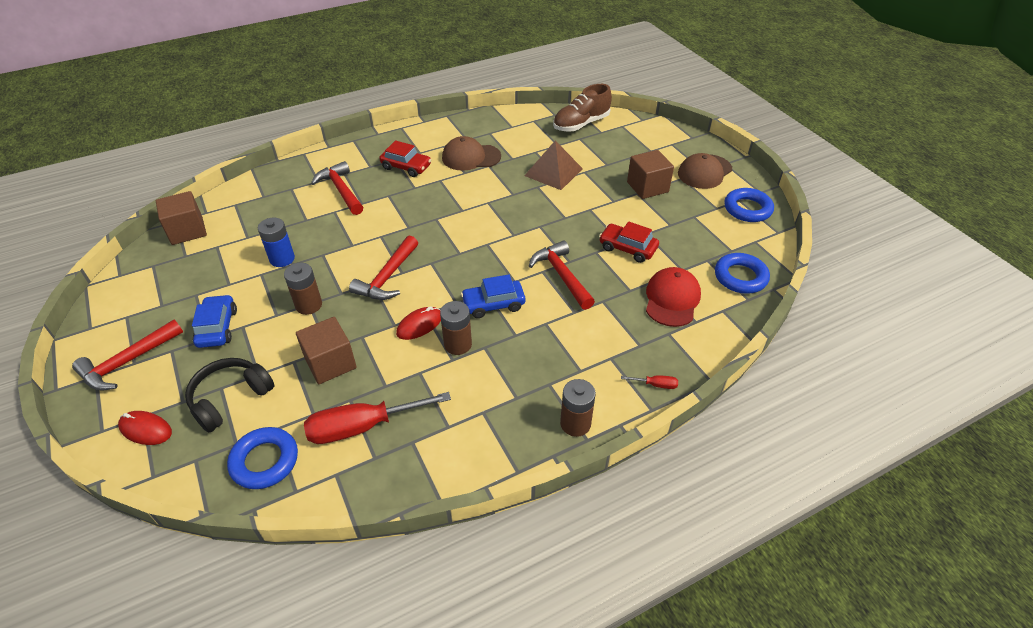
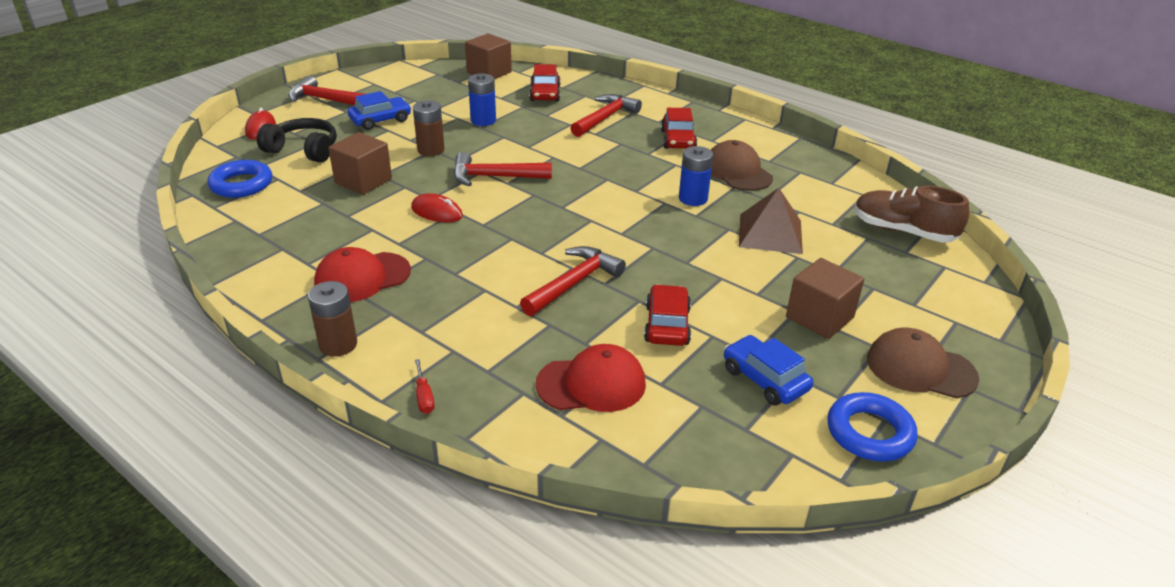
camera: 65 degrees right, 10 degrees down
red screwdriver [304,392,451,444] -> none
brown battery [440,301,472,355] -> none
blue car [461,275,525,318] -> blue car moved to [724,335,814,406]
blue ring [715,253,770,294] -> none
none -> red cap [314,247,411,302]
none -> red car [529,64,560,101]
none -> blue battery [679,146,713,206]

